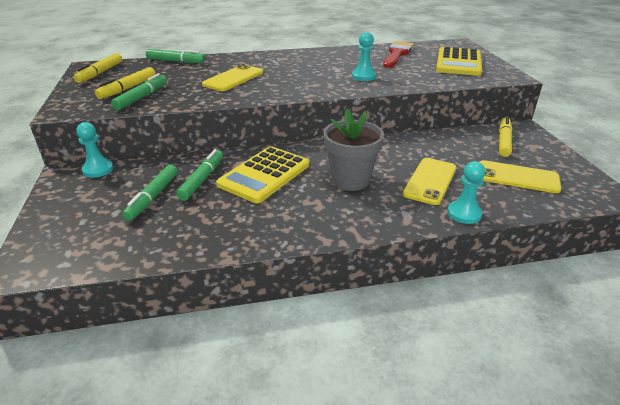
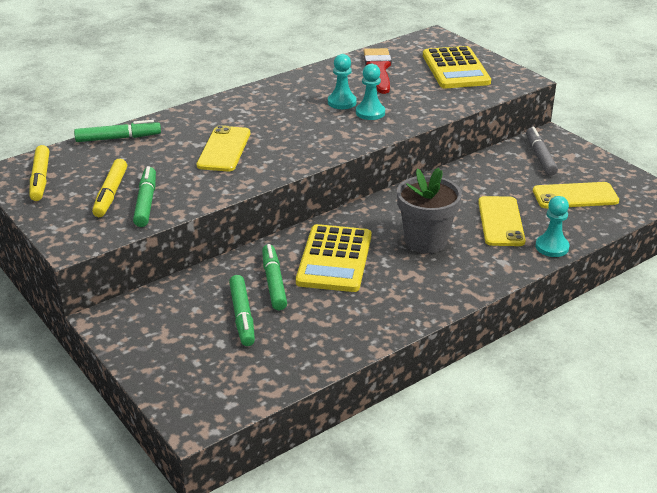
camera: 25 degrees left, 0 degrees up
turquoise pawn [76,122,113,178] -> turquoise pawn moved to [328,54,357,109]
yellow marker [499,116,512,157] -> grey marker [526,127,558,176]

